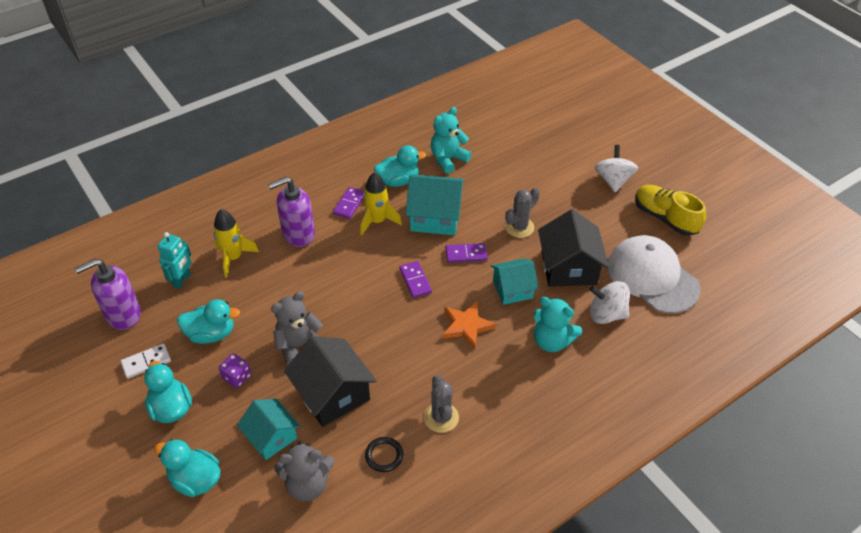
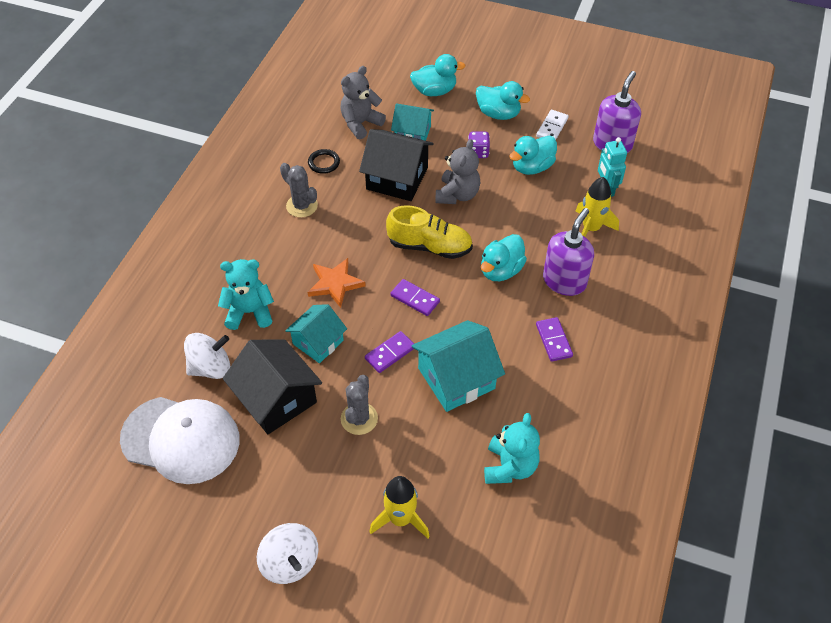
camera: 145 degrees right, 5 degrees up
yellow rocket [360,172,402,236] -> yellow rocket moved to [369,476,430,538]
turquoise duck [374,145,426,187] -> turquoise duck moved to [481,234,527,281]
yellow shoe [635,185,706,236] -> yellow shoe moved to [386,205,473,259]

